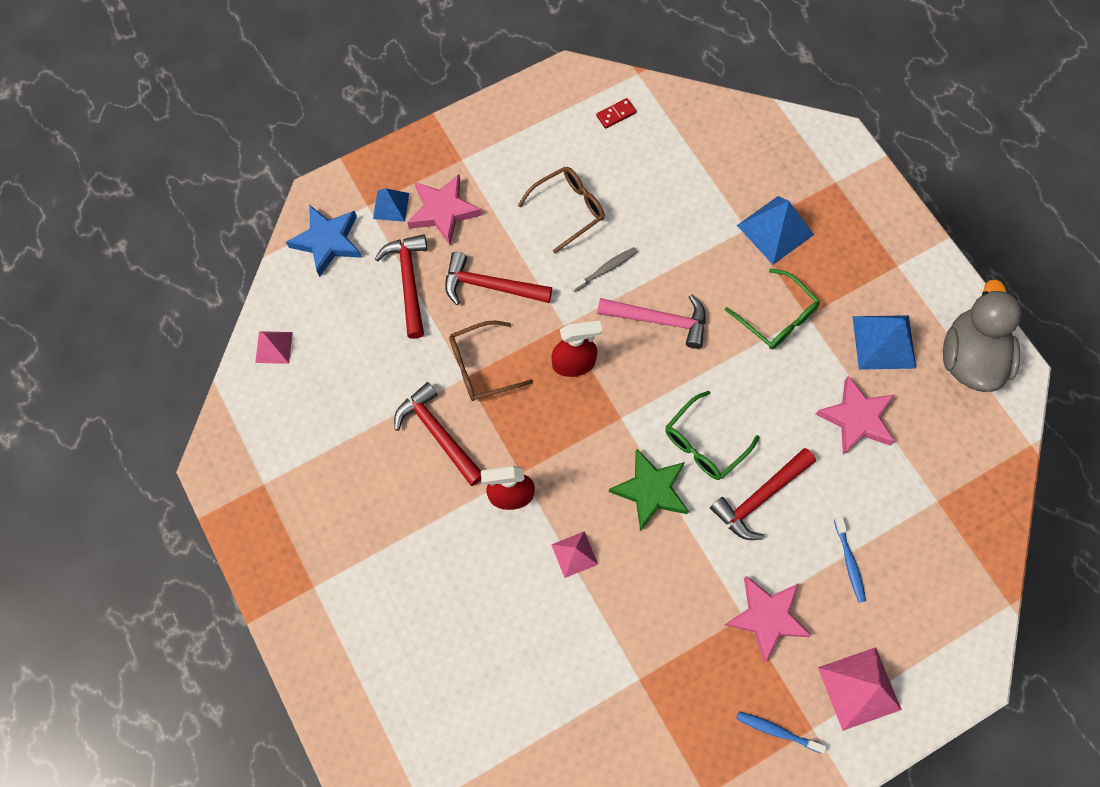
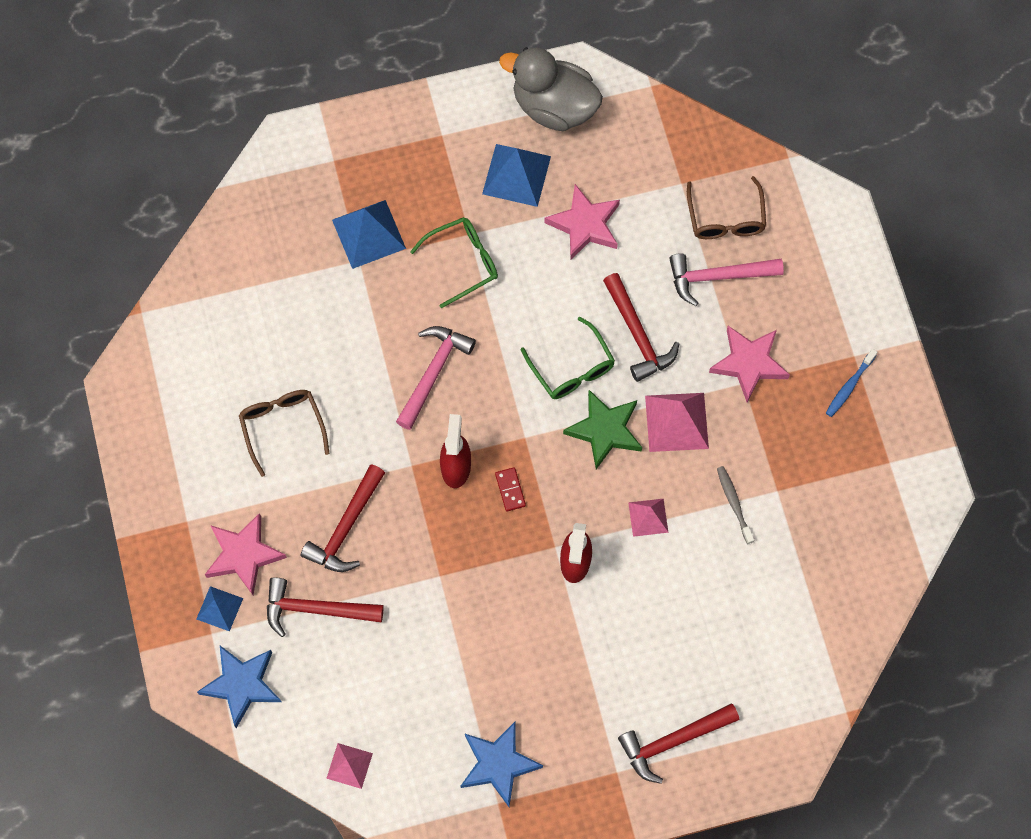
camera: 75 degrees left, 0 degrees up
red hammer [394,382,481,486] -> red hammer moved to [618,703,739,784]
brown glasses [449,321,533,401] -> brown glasses moved to [687,176,766,239]
grey toothbrush [571,247,638,292] -> grey toothbrush moved to [717,466,754,544]
red domino [596,98,636,129] -> red domino moved to [495,467,526,511]
pink pyramid [818,647,902,731] -> pink pyramid moved to [645,393,709,452]
blue toothbrush [834,516,866,603] -> pink hammer [669,253,784,306]
none -> blue star [461,722,543,807]

